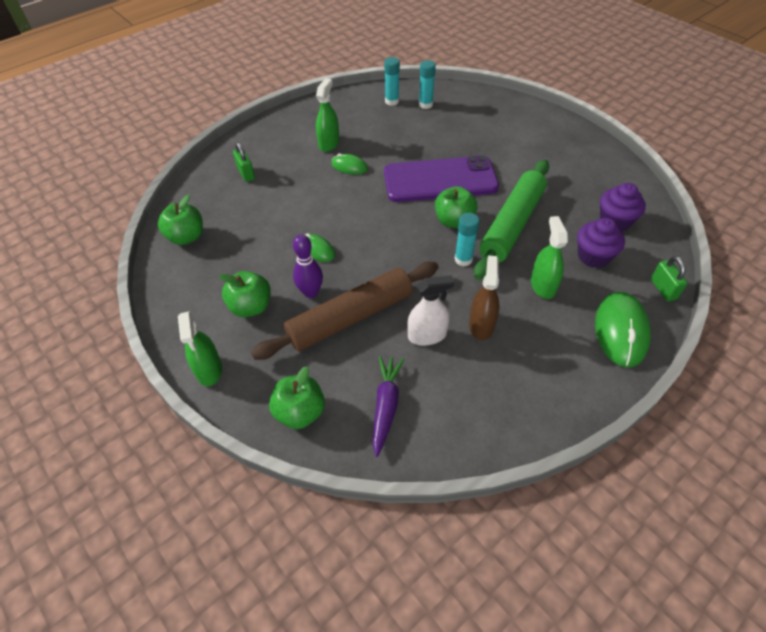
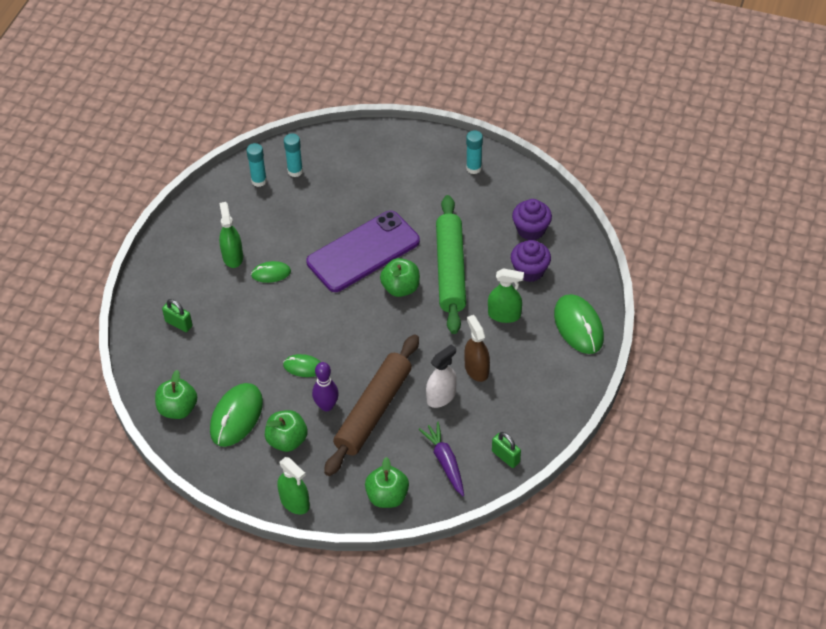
camera: 30 degrees left, 0 degrees up
turquoise glue stick [454,213,479,266] -> turquoise glue stick moved to [466,130,483,174]
green spray bottle [531,216,568,299] -> green spray bottle turned 135 degrees clockwise [488,268,524,323]
green padlock [651,256,688,301] -> green padlock moved to [492,432,521,468]
none -> green mouse [210,383,263,447]

